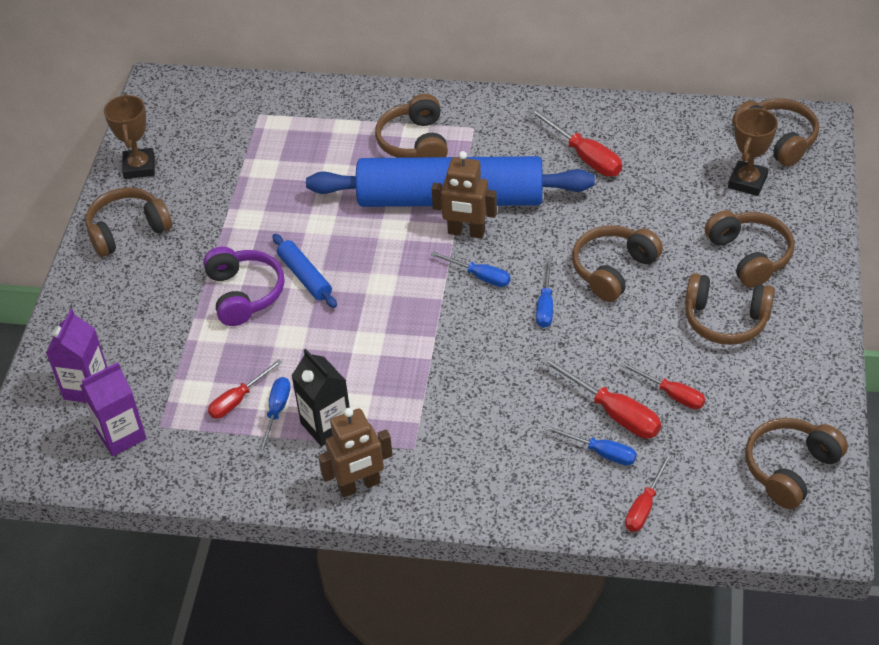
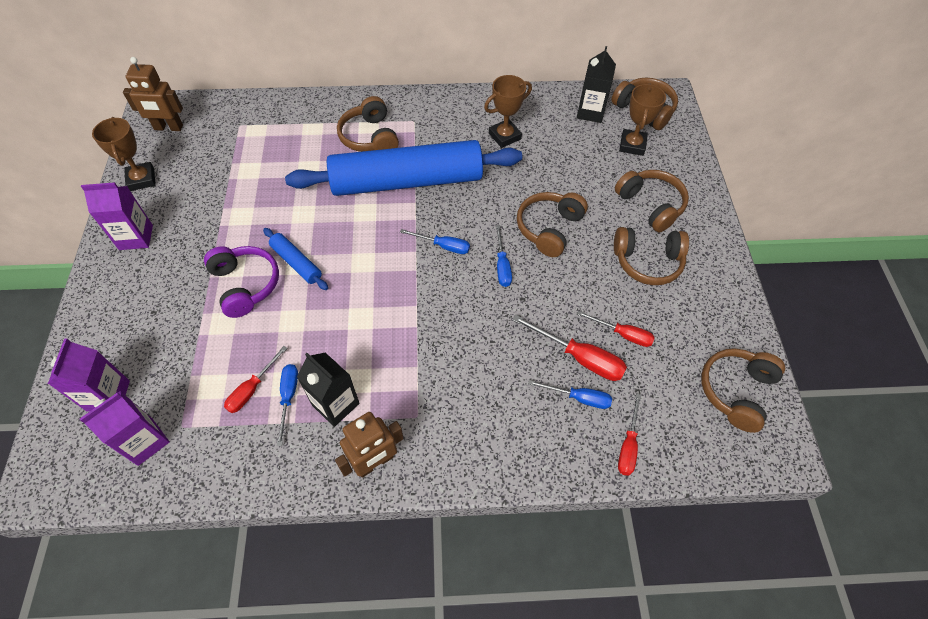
camera: 15 degrees left, 10 degrees up
brown headphones [85,187,172,257] -> purple carton [81,182,153,250]
brown robot [431,151,497,239] -> brown robot moved to [123,57,183,131]
red screwdriver [529,108,622,177] -> brown trophy [484,75,532,148]
none -> black carton [577,46,616,123]

